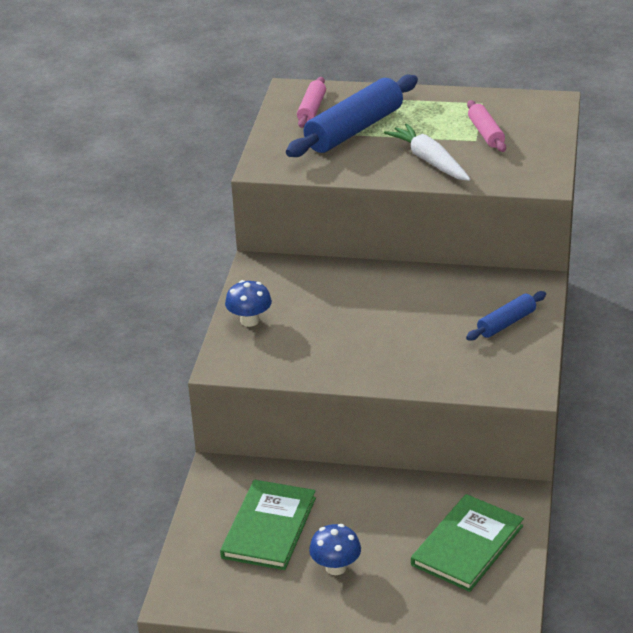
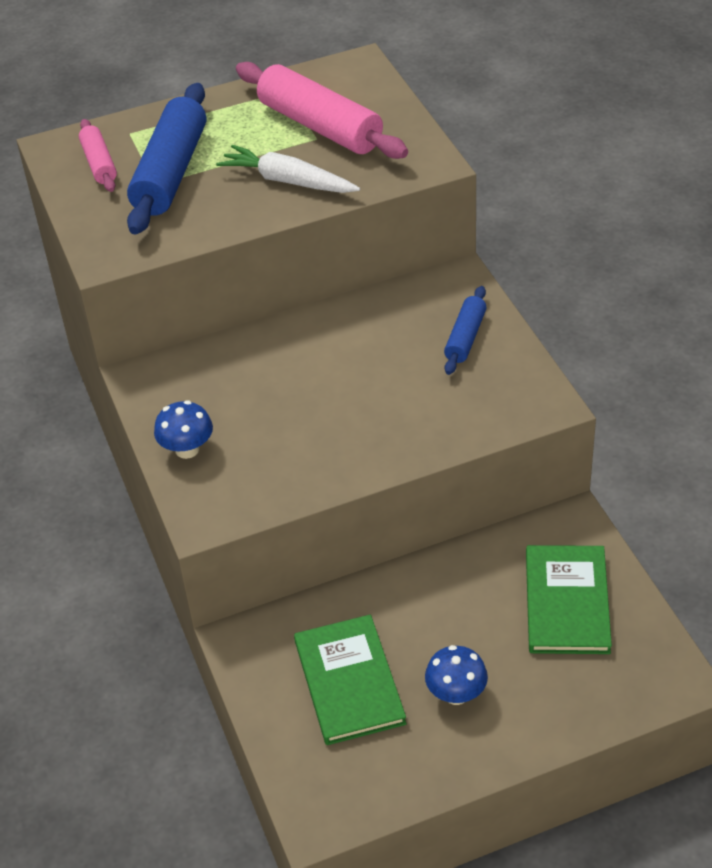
camera: 30 degrees left, 10 degrees up
pink rolling pin [467,100,506,152] -> pink rolling pin [236,62,408,159], size x1.90

